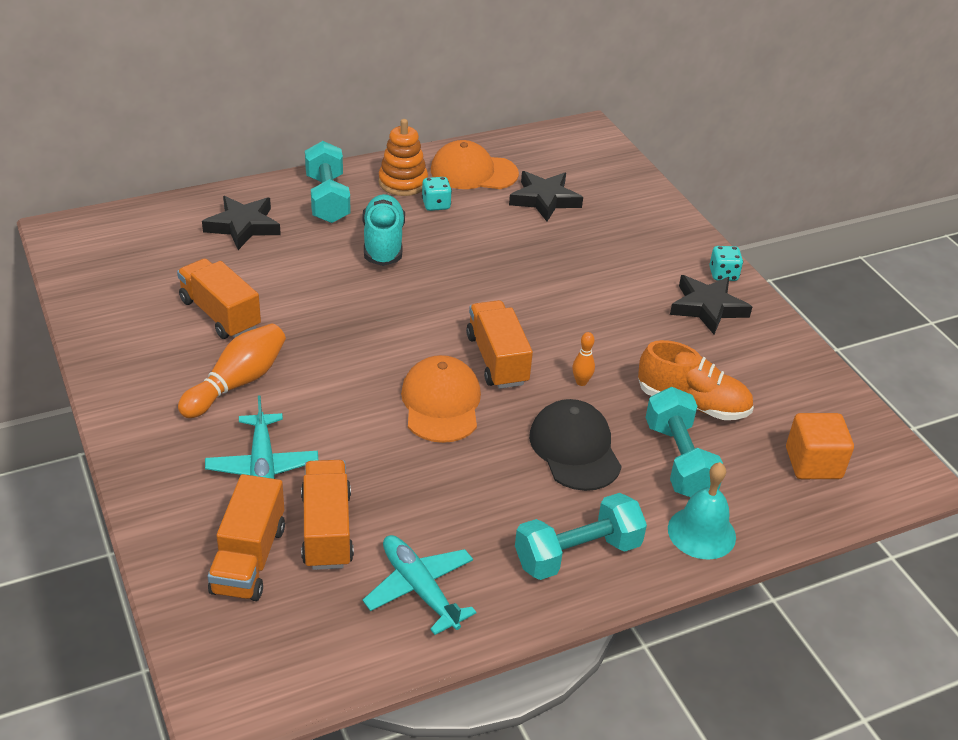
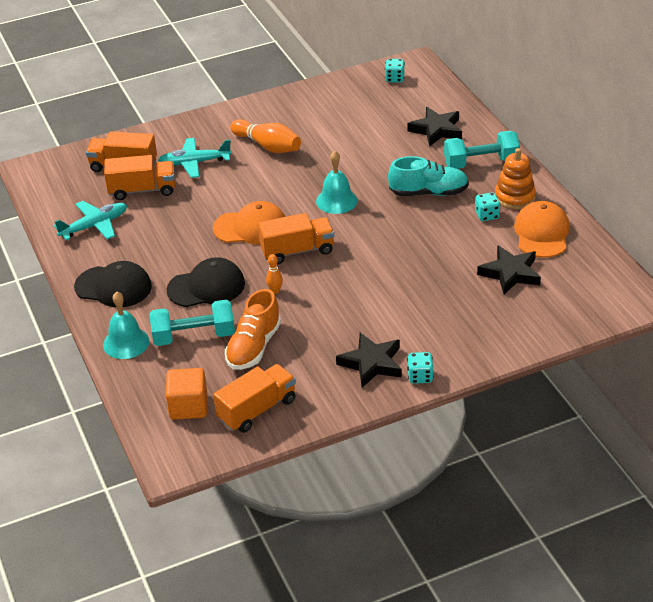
camera: 95 degrees right, 0 degrees up
orange truck [177,258,261,339] -> orange truck moved to [213,364,296,433]
turquoise dumbbell [515,493,647,580] -> black cap [74,261,152,307]
none -> turquoise bell [316,151,358,214]
none -> turquoise dice [385,59,405,83]

